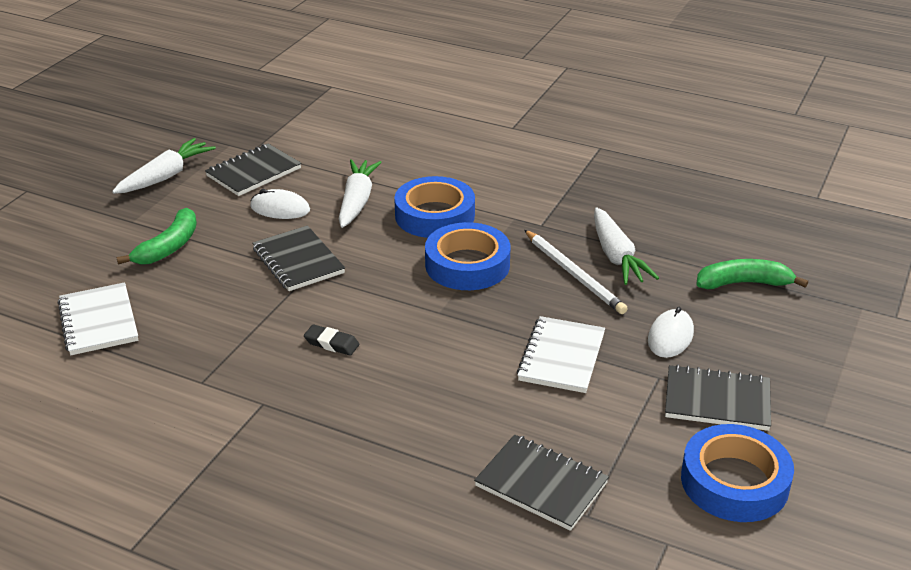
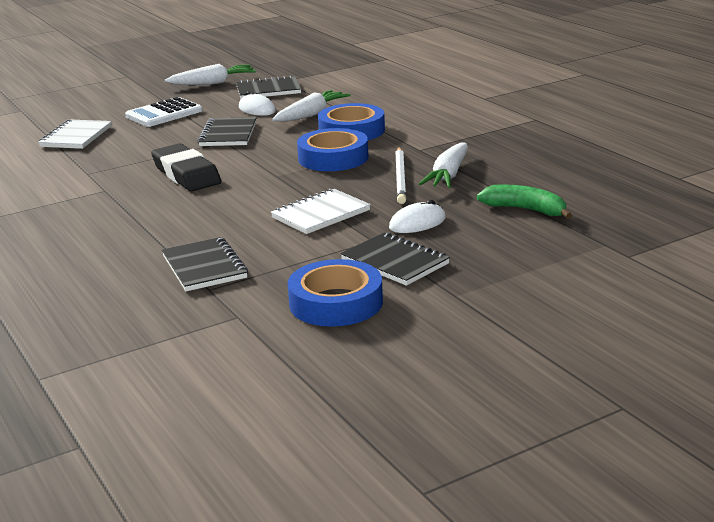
camera: 35 degrees right, 10 degrees down
green banana [116,208,197,265] -> white calculator [125,97,202,127]
black eraser [304,324,360,356] -> black eraser [151,143,221,191], size x2.21

